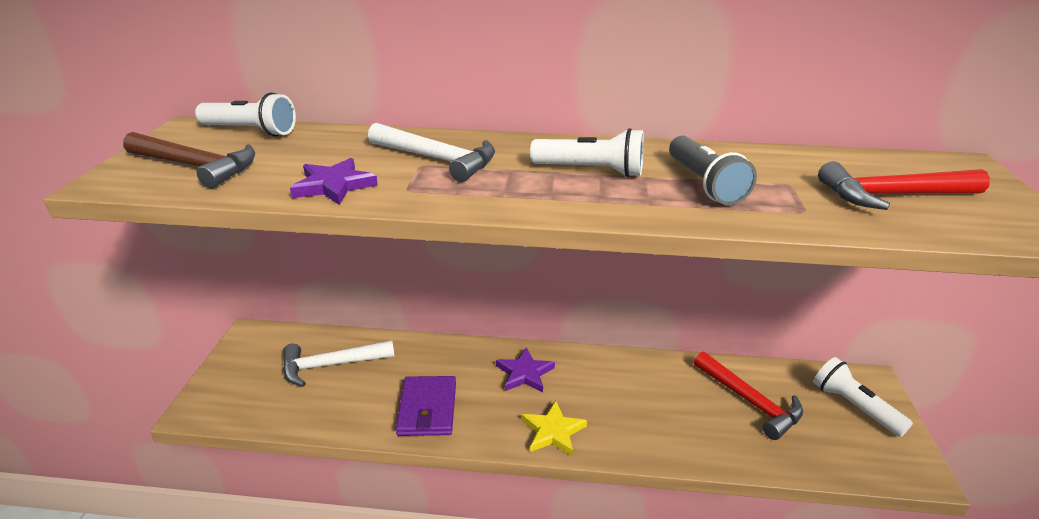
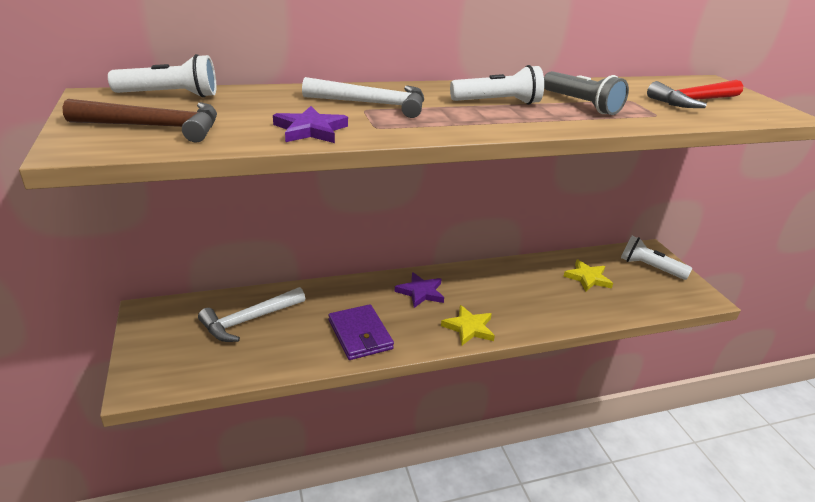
camera: 25 degrees left, 0 degrees up
red hammer [694,352,803,440] -> yellow star [563,259,613,291]

